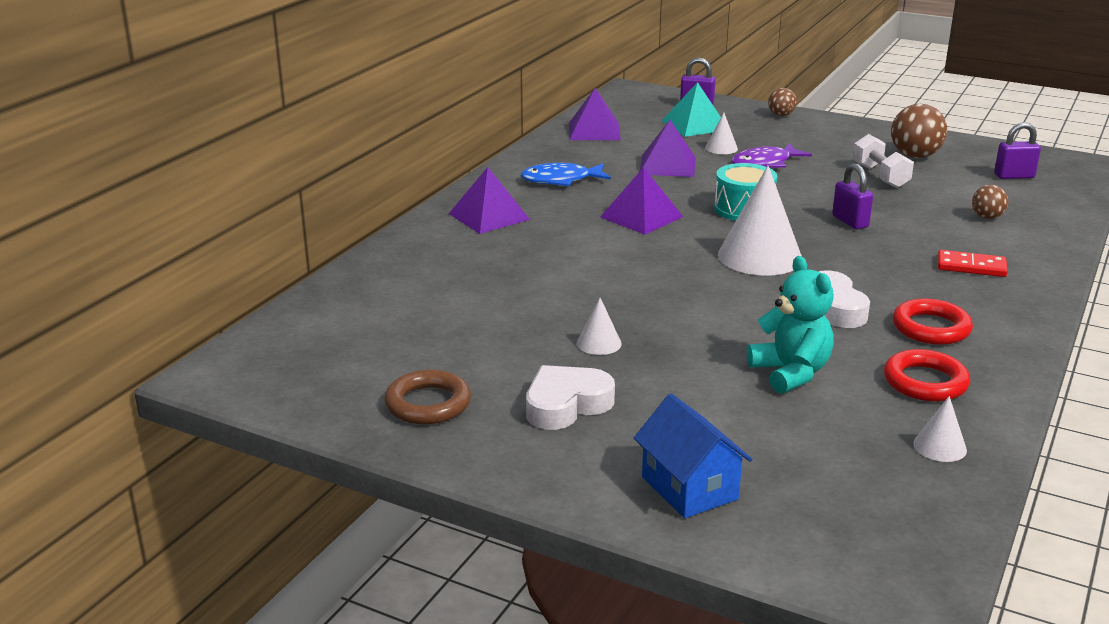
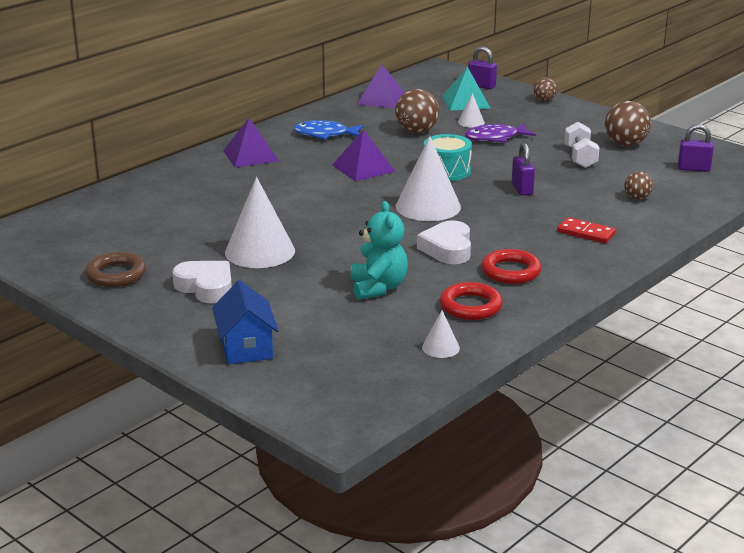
camera: 15 degrees right, 0 degrees up
white heart [526,365,615,430] -> white heart turned 60 degrees clockwise [172,261,232,304]
white cone [577,298,622,355] -> white cone [225,177,295,268], size x2.12
purple pyramid [640,120,696,177] -> brown ball [395,89,439,133]

